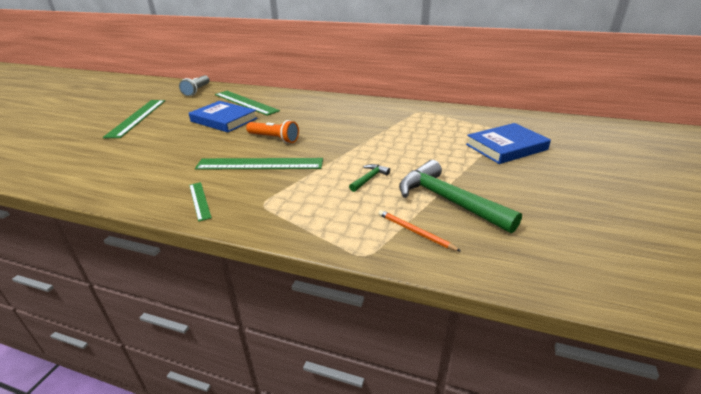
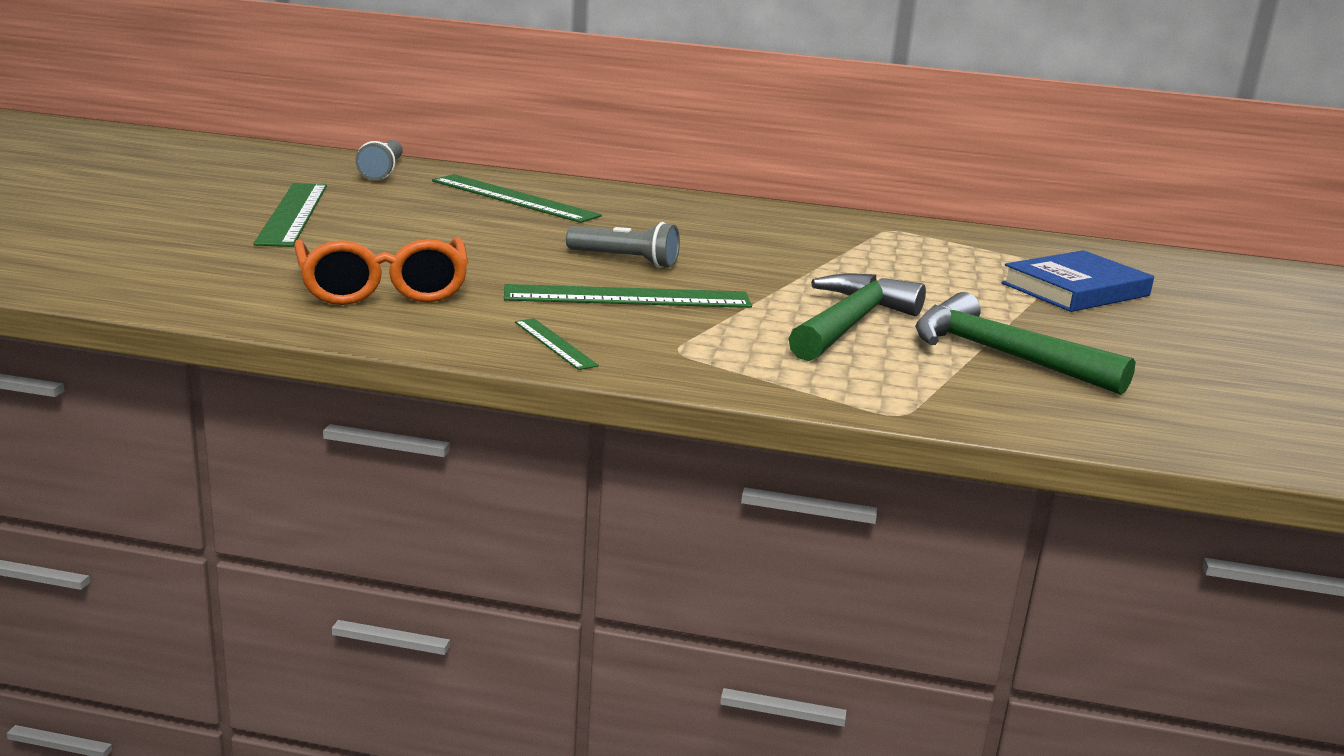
camera: 10 degrees left, 10 degrees down
blue book [189,101,258,133] -> none
orange flashlight [246,120,299,143] -> grey flashlight [566,222,680,268]
green hammer [349,164,390,192] -> green hammer [788,273,926,361], size x2.22
orange pencil [379,210,460,251] -> none
none -> orange glasses [294,238,468,305]

